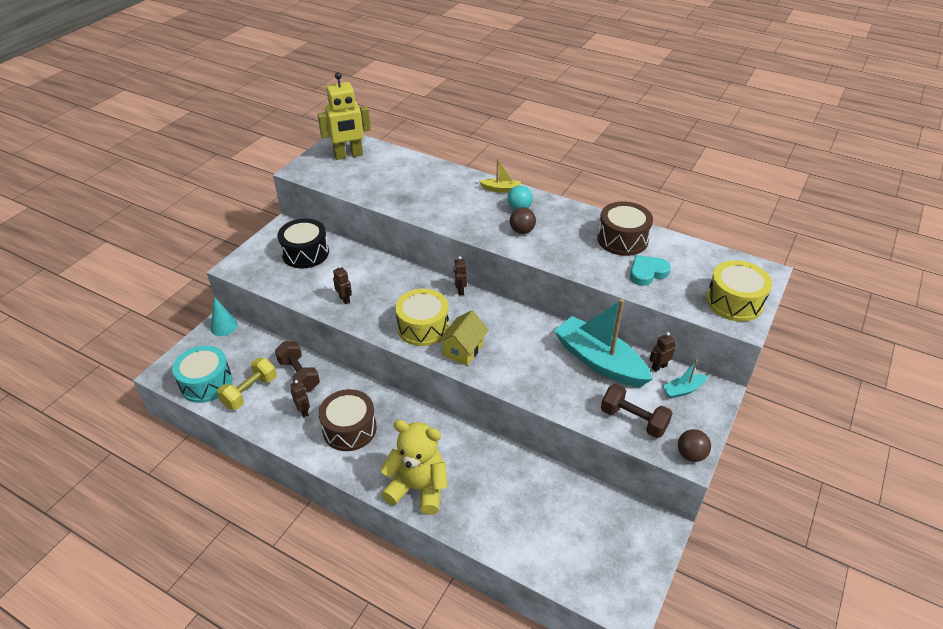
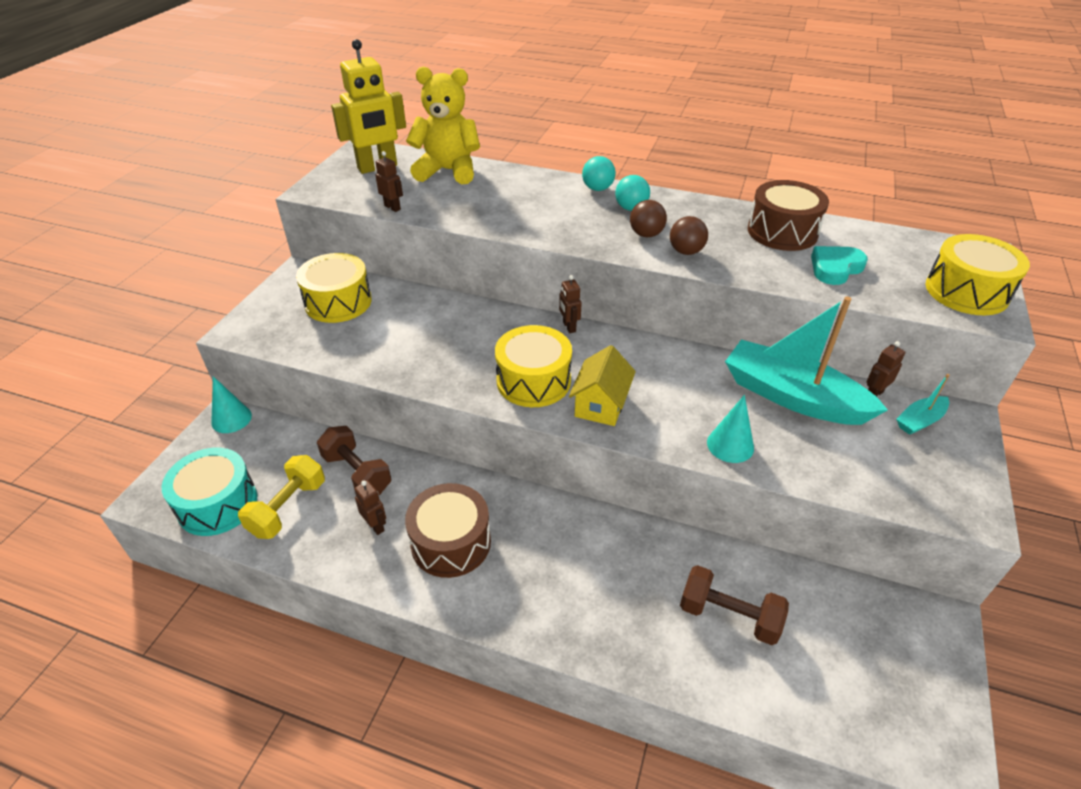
camera: 10 degrees left, 0 degrees up
black drum [277,218,329,268] -> yellow drum [296,253,372,323]
brown robot [333,265,352,304] -> brown robot moved to [375,151,403,212]
yellow teddy bear [380,420,448,515] -> yellow teddy bear moved to [406,67,480,184]
yellow boat [479,159,521,193] -> turquoise ball [582,156,616,191]
brown dumbbell [601,384,673,438] -> brown dumbbell moved to [680,565,789,645]
brown ball [678,429,711,462] -> brown ball moved to [670,216,708,255]
none -> turquoise cone [707,395,754,463]

